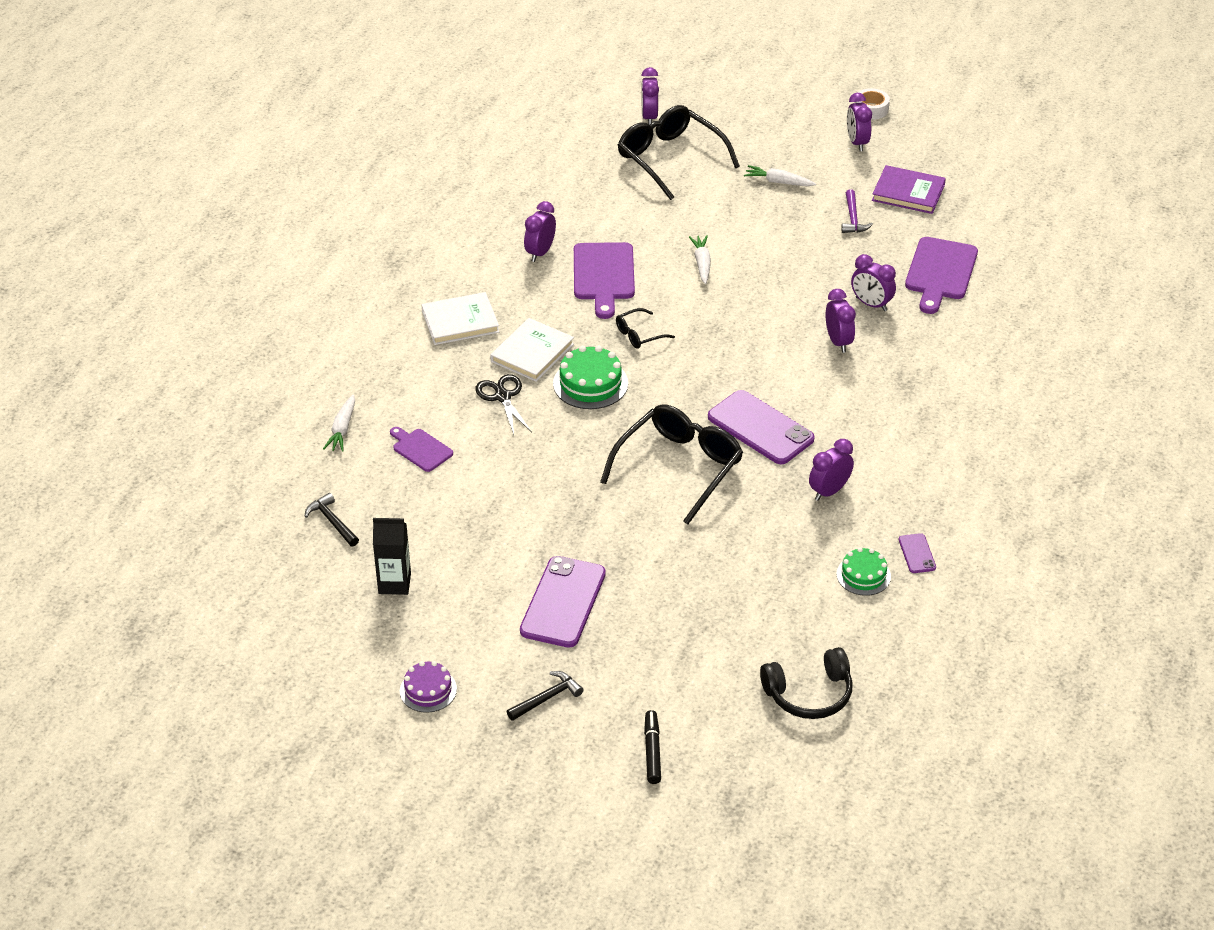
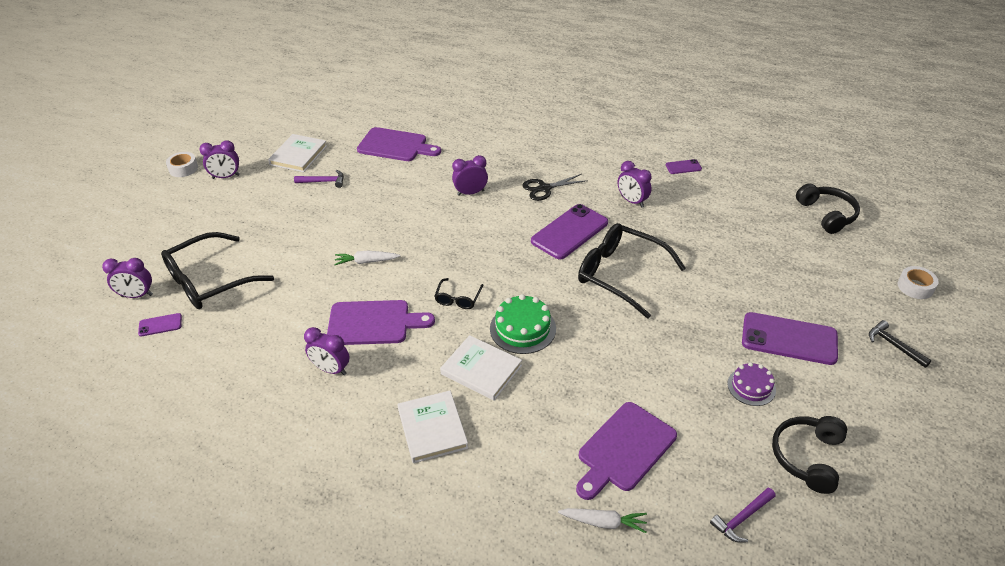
camera: 90 degrees left, 0 degrees up
black hammer [305,493,359,547] -> purple hammer [710,488,776,543]
black carton [373,518,411,595] -> black headphones [772,416,847,494]
purple cutting board [390,427,453,472] -> purple cutting board [576,402,677,500], size x1.73
purple cake [400,661,457,713] -> purple cake moved to [727,362,776,406]
black scissors [475,374,532,435] -> black scissors moved to [522,174,588,201]
black glasses [616,308,675,349] -> black glasses turned 45 degrees clockwise [435,278,483,309]
black marker [644,710,661,784] -> white tape [898,266,939,299]
white carrot [744,165,816,186] -> none
green cake [836,547,891,596] -> none
purple clock [851,254,896,311] -> none
purple book [872,165,946,214] -> white book [268,134,327,172]
none -> purple phone [138,313,182,336]

